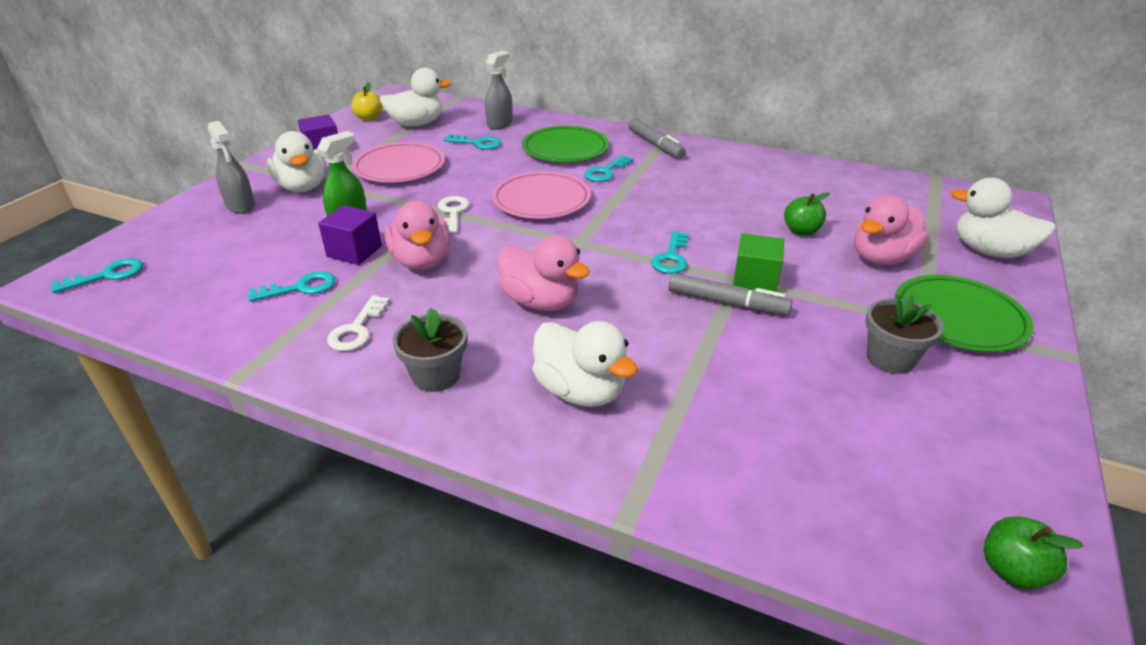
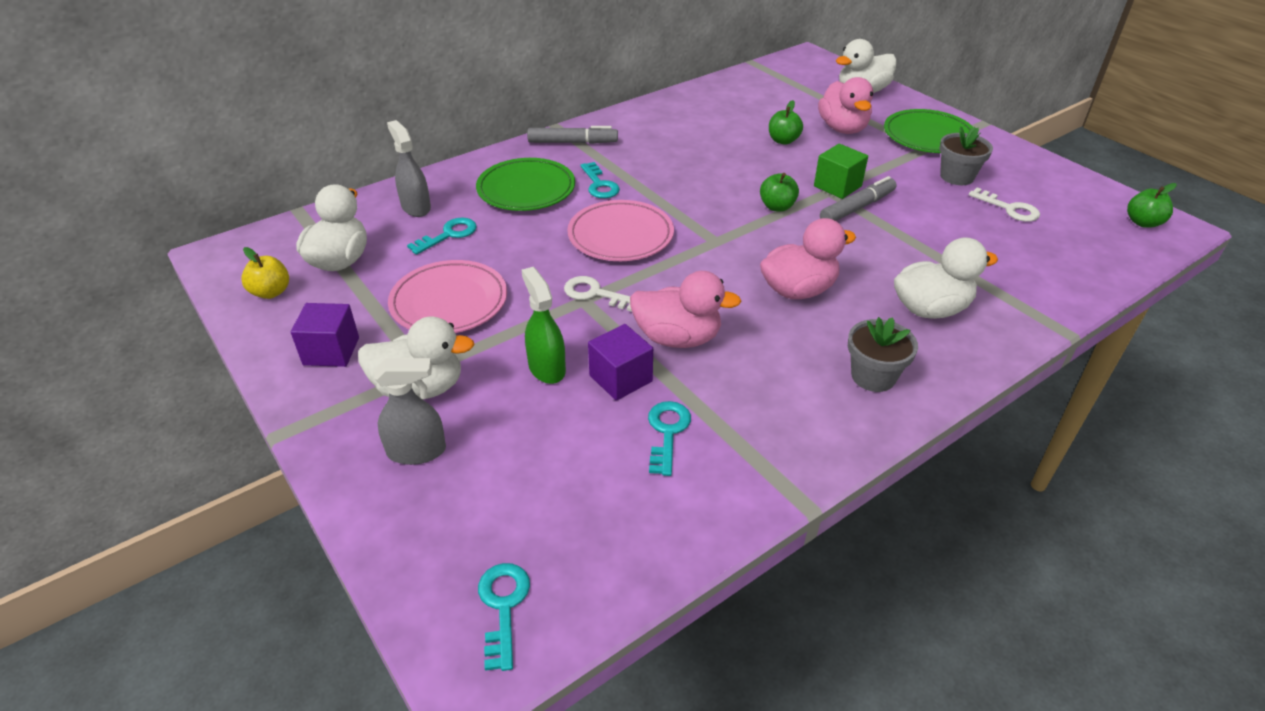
camera: 60 degrees left, 5 degrees up
white key [327,295,390,351] -> white key moved to [969,187,1040,222]
turquoise key [651,231,689,274] -> green apple [760,173,799,212]

